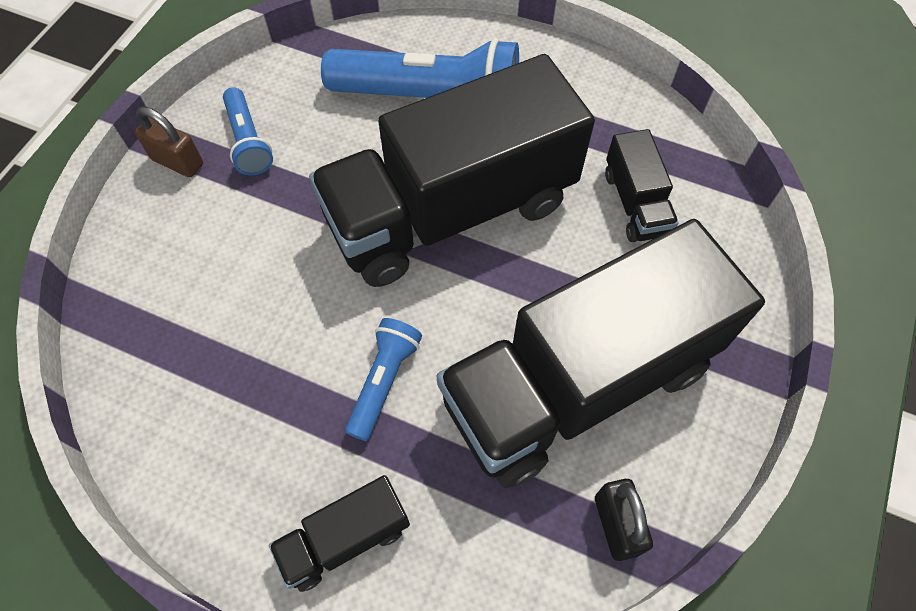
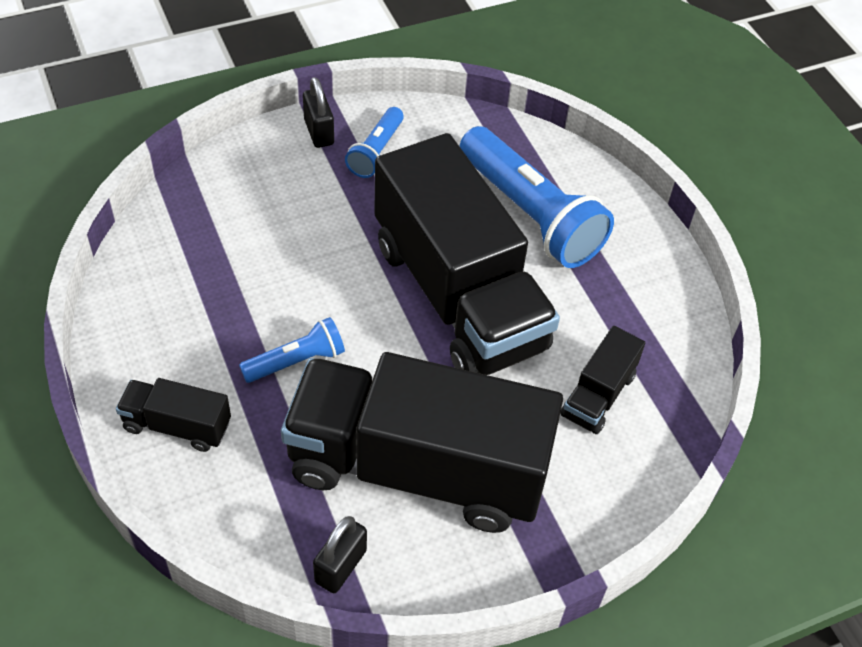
camera: 40 degrees right, 10 degrees down
brown padlock [135,106,203,177] -> black padlock [303,77,334,148]
black truck [309,54,595,287] -> black truck turned 135 degrees counterclockwise [374,133,560,375]

